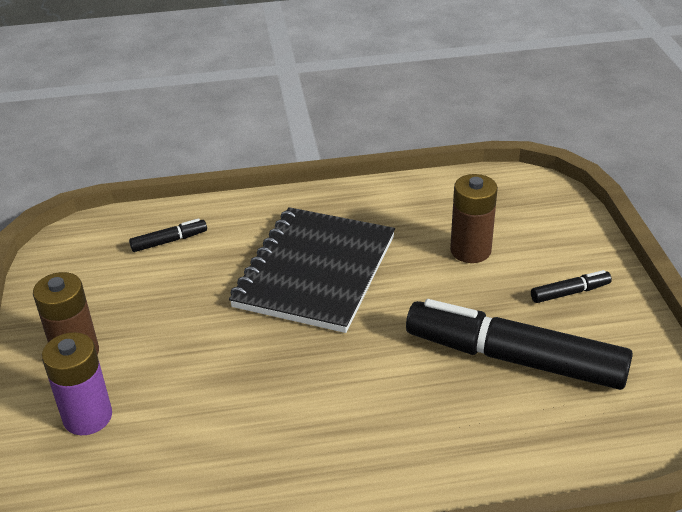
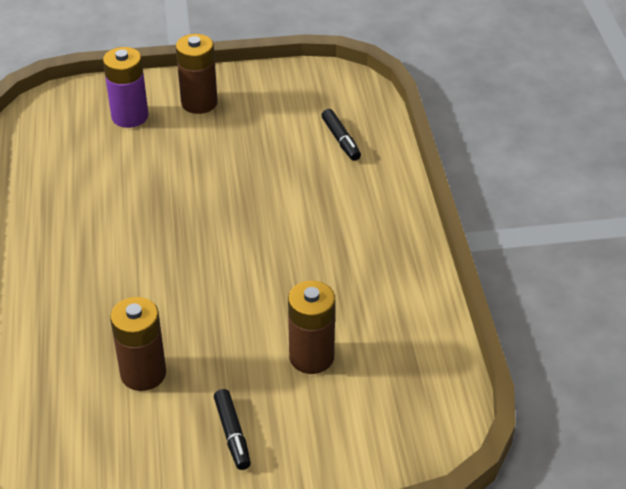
camera: 90 degrees right, 5 degrees up
black notebook [229,207,395,333] -> none
black marker [406,299,633,390] -> brown battery [110,297,166,391]

